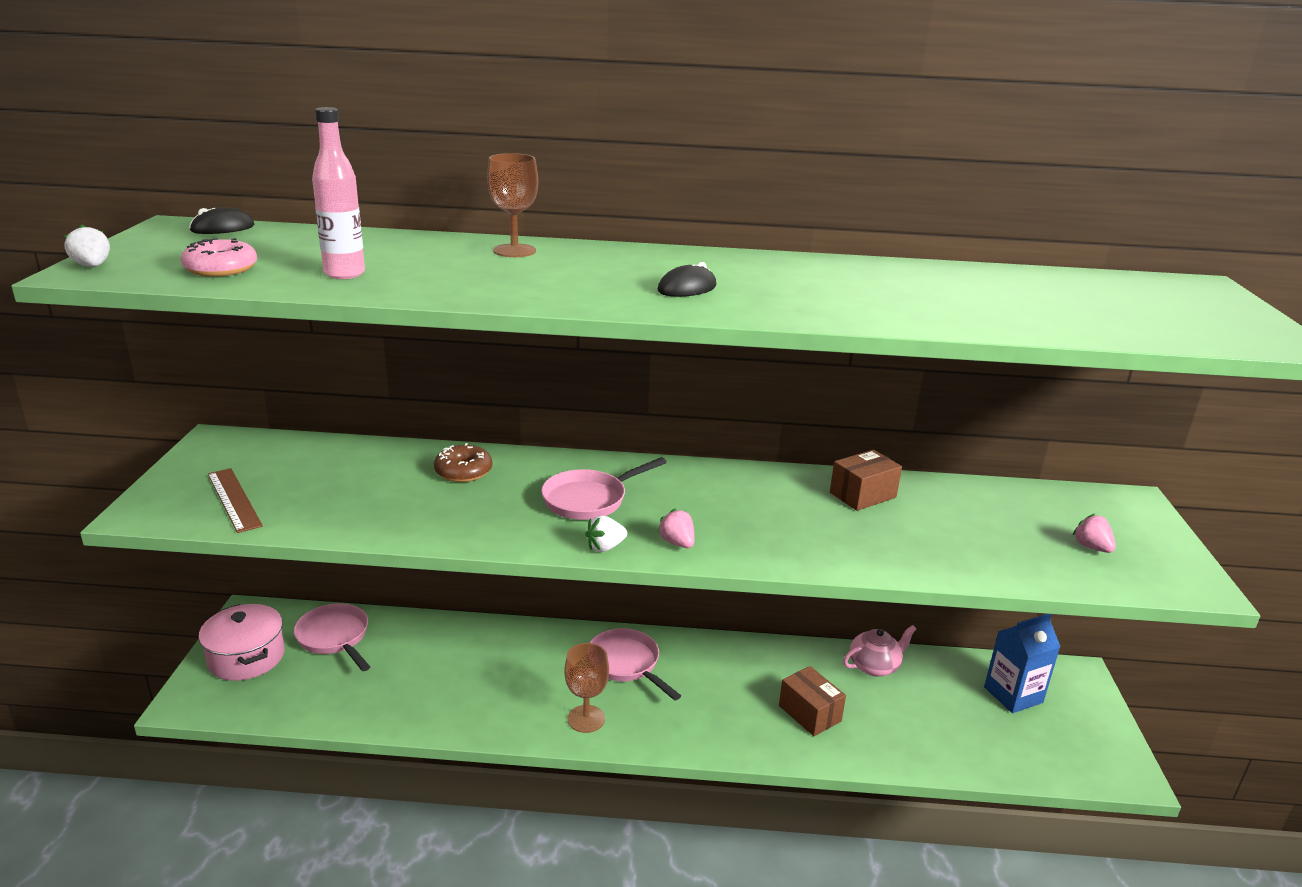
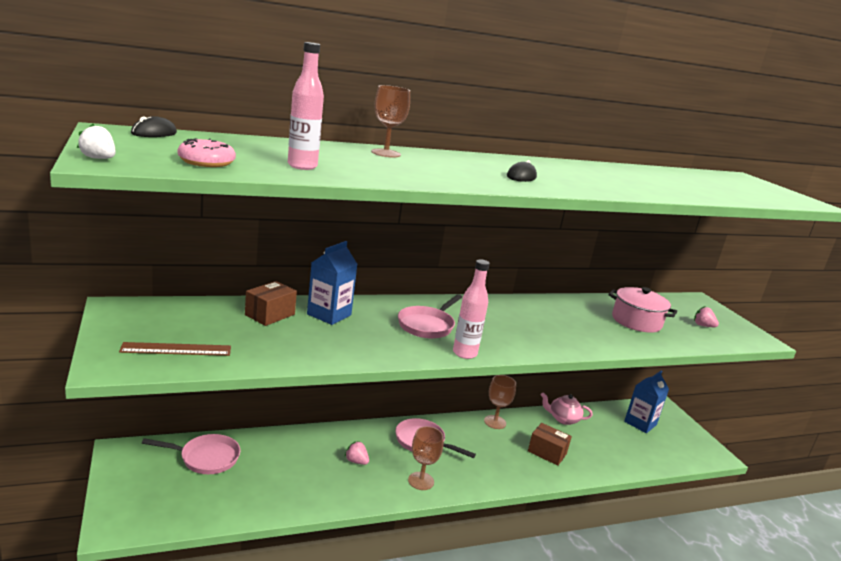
camera: 25 degrees left, 5 degrees down
pink pot [198,604,285,681] -> pink pot moved to [608,287,677,333]
brown ruler [208,468,263,533] -> brown ruler turned 45 degrees counterclockwise [119,342,231,356]
pink pan [294,603,370,671] -> pink pan turned 150 degrees clockwise [142,434,240,474]
brown donut [434,443,492,482] -> blue carton [307,241,358,325]
white strawberry [585,516,627,552] -> pink bottle [453,260,490,359]
pink strawberry [657,509,695,548] -> pink strawberry moved to [345,441,369,465]
brown box [830,450,902,511] -> brown box moved to [245,281,297,326]
pink teapot [843,625,916,676] -> pink teapot turned 120 degrees counterclockwise [541,392,592,425]
none -> brown goblet [484,375,516,429]

